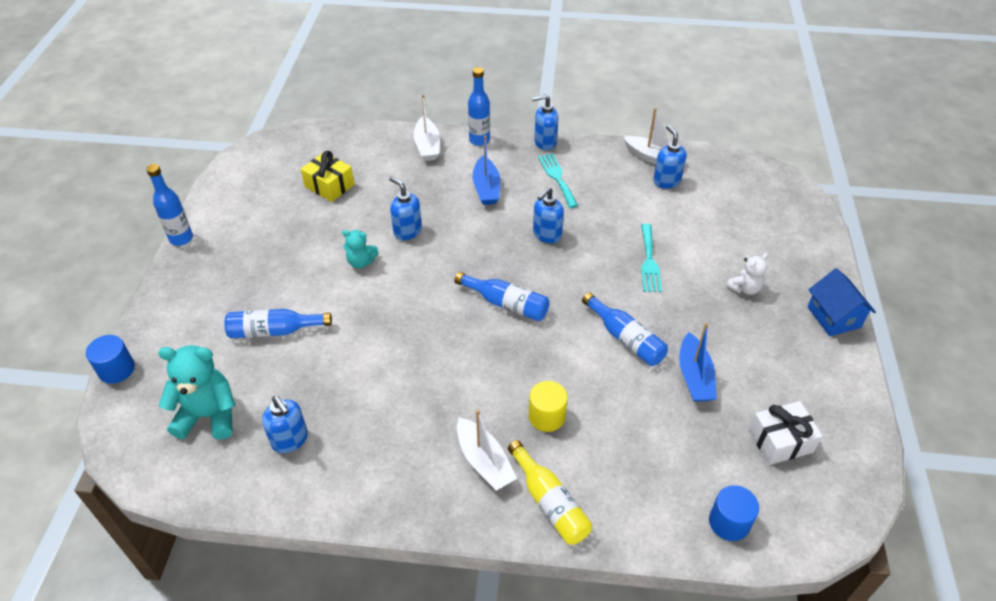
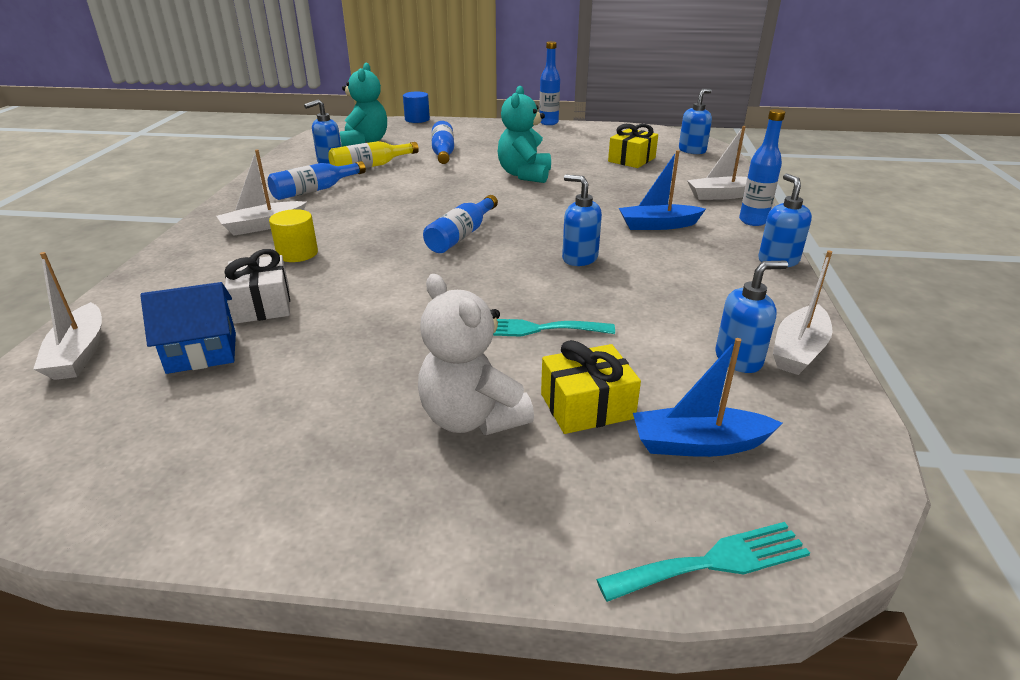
camera: 90 degrees right, 15 degrees down
turquoise teddy bear [342,230,379,269] -> turquoise teddy bear [498,86,551,183], size x1.77
blue soap dispenser [389,176,422,240] -> blue soap dispenser moved to [679,89,712,154]
yellow bottle [508,440,592,545] -> yellow bottle moved to [328,141,419,168]
turquoise fork [538,153,578,208] -> turquoise fork moved to [596,522,810,602]
blue bottle [582,293,668,366] -> blue bottle moved to [268,161,366,200]
blue boat [679,322,717,402] -> blue boat moved to [633,338,782,457]
blue cylinder [709,485,759,541] -> white boat [33,252,102,380]
white teddy bear [726,253,768,295] -> white teddy bear [418,274,534,435], size x1.77
white gift [748,401,823,465] -> white gift moved to [224,249,290,324]
blue house [807,268,876,336] -> blue house moved to [140,282,236,374]
none -> yellow gift [541,340,641,434]

